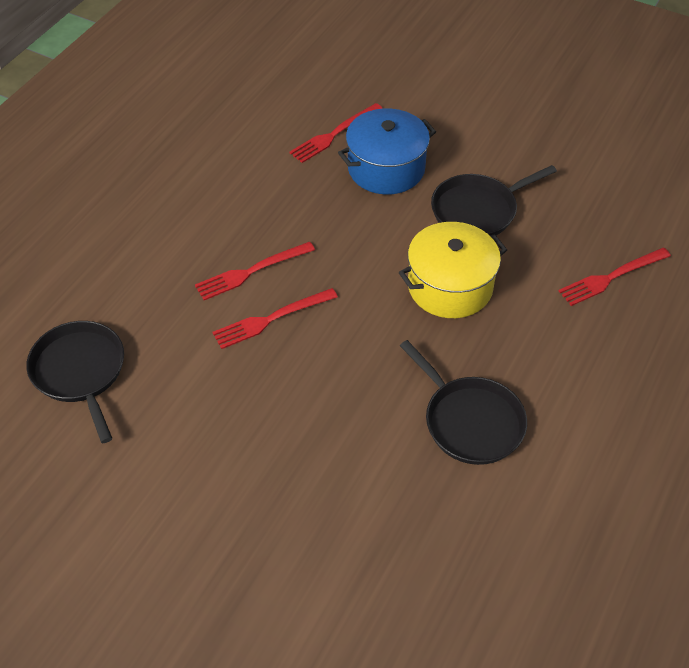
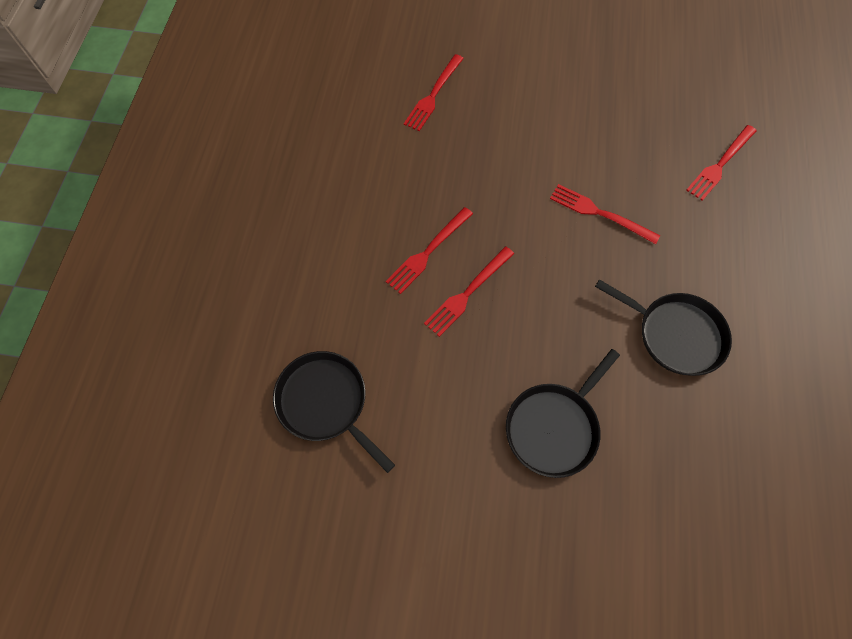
camera: 20 degrees left, 15 degrees up
blue pot [338,109,436,194] -> none
yellow pot [399,222,507,318] -> red fork [550,184,660,244]
black pan [431,165,557,236] -> black pan moved to [506,349,620,478]

